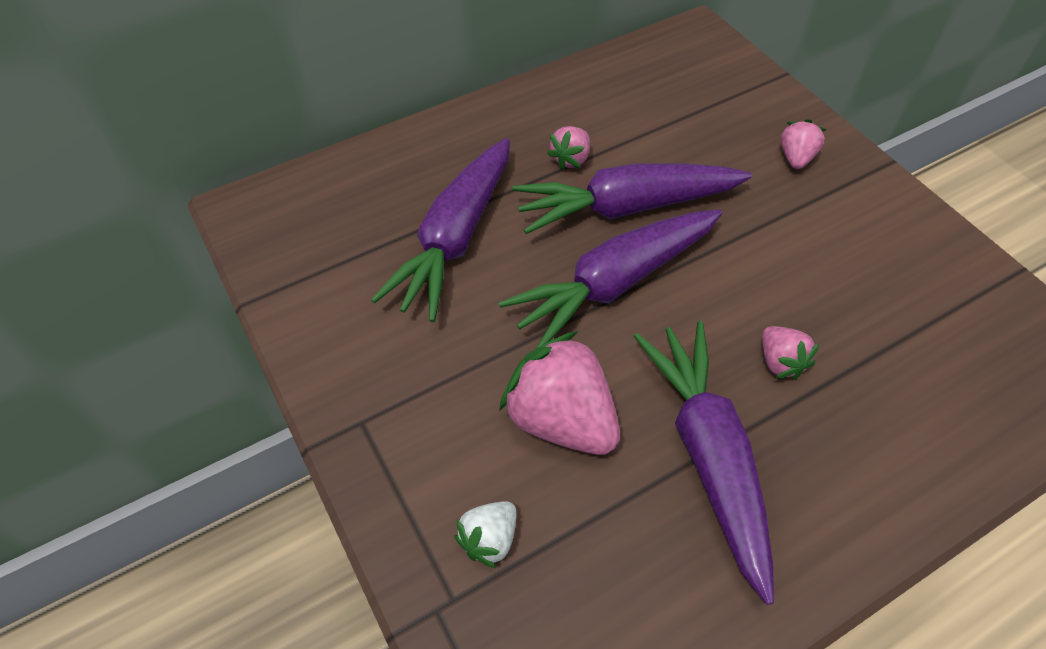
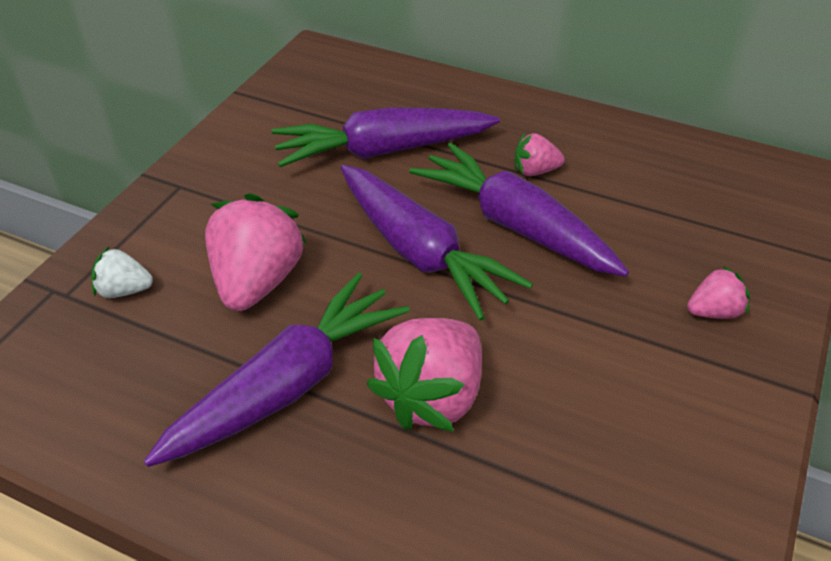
camera: 55 degrees right, 10 degrees down
purple carrot [499,210,722,348] -> purple carrot turned 150 degrees counterclockwise [341,165,533,321]
pink strawberry [762,326,819,380] -> pink strawberry [366,318,482,432], size x1.96

